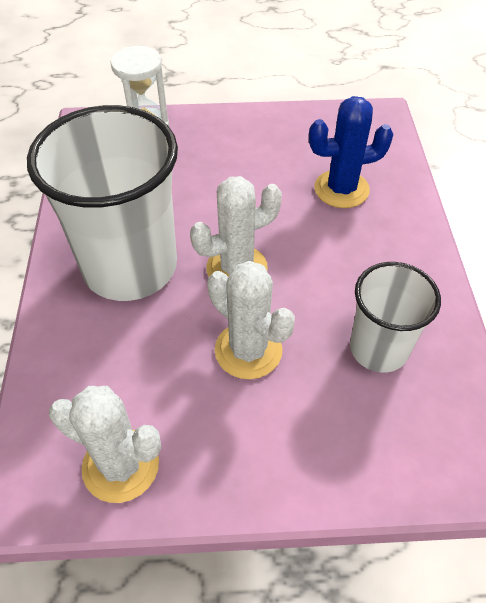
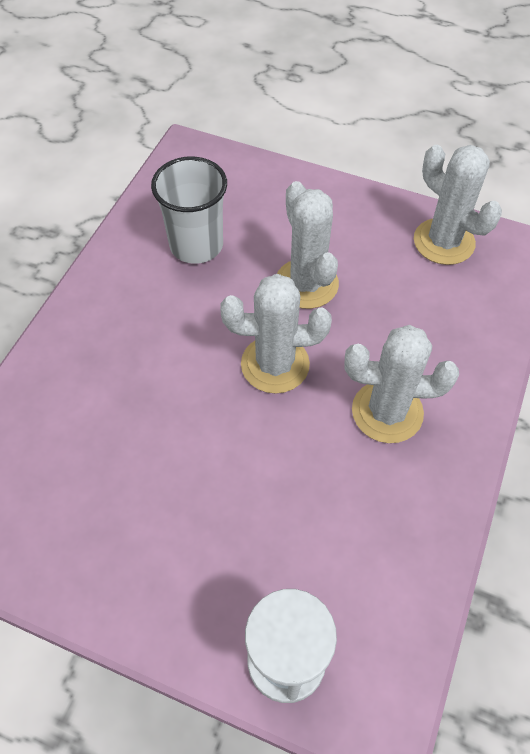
camera: 155 degrees left, 5 degrees up
white cup [27,105,178,301] -> white cactus [345,325,459,443]
blue cactus [309,96,393,208] -> none

